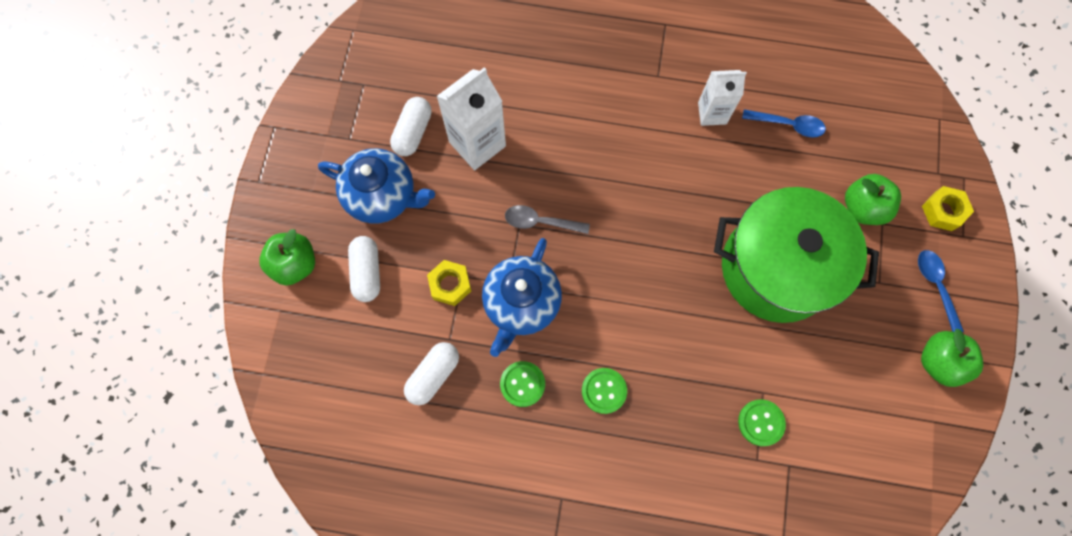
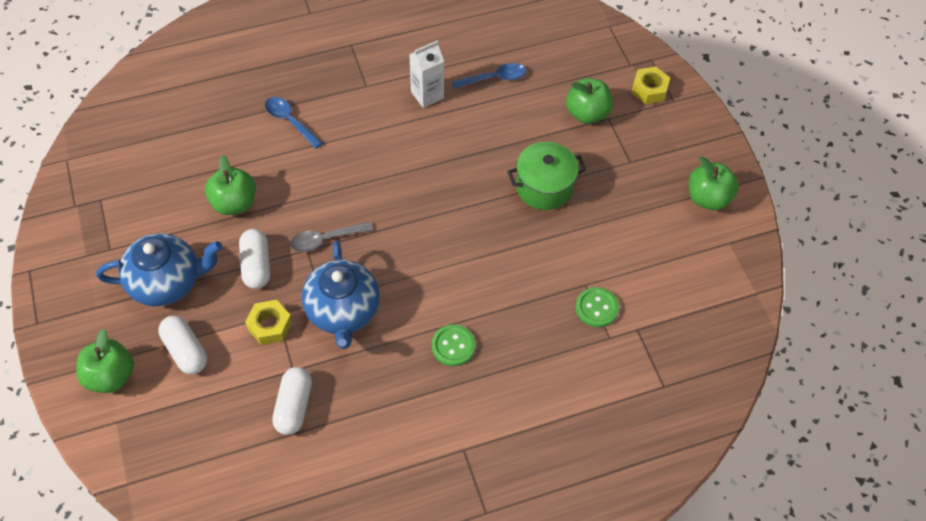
camera: 30 degrees left, 15 degrees down
white capsule [390,97,432,156] -> white capsule moved to [239,229,270,289]
white carton [437,67,506,170] -> green apple [205,155,256,215]
green button [500,361,545,407] -> none
green pot [714,187,879,323] -> green pot [507,142,586,210], size x0.55
blue spoon [918,250,964,332] -> blue spoon moved to [265,97,322,149]

